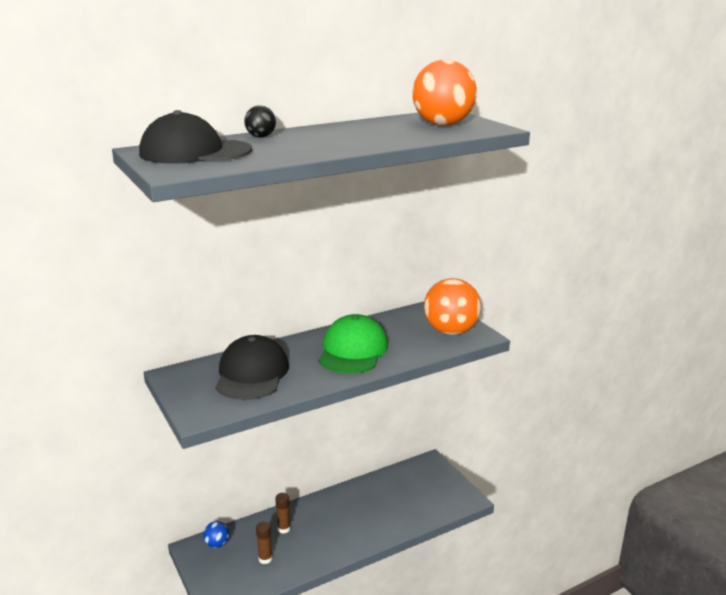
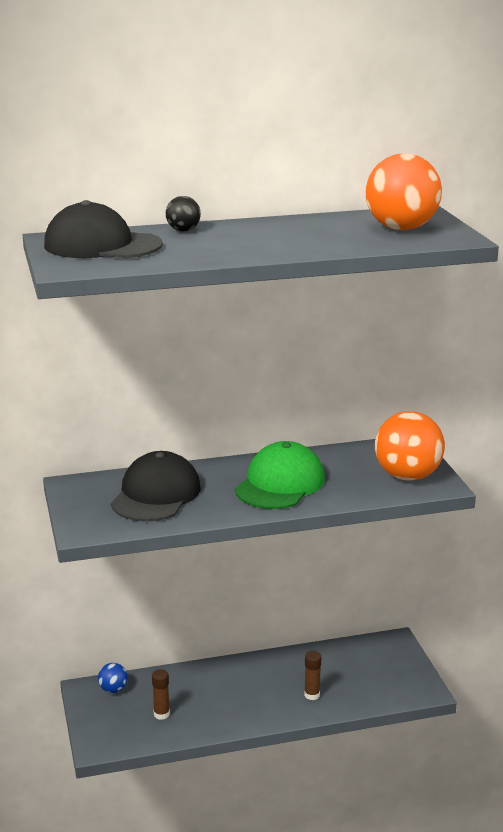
camera: 15 degrees right, 0 degrees up
brown glue stick [275,493,290,533] -> brown glue stick moved to [304,651,321,700]

